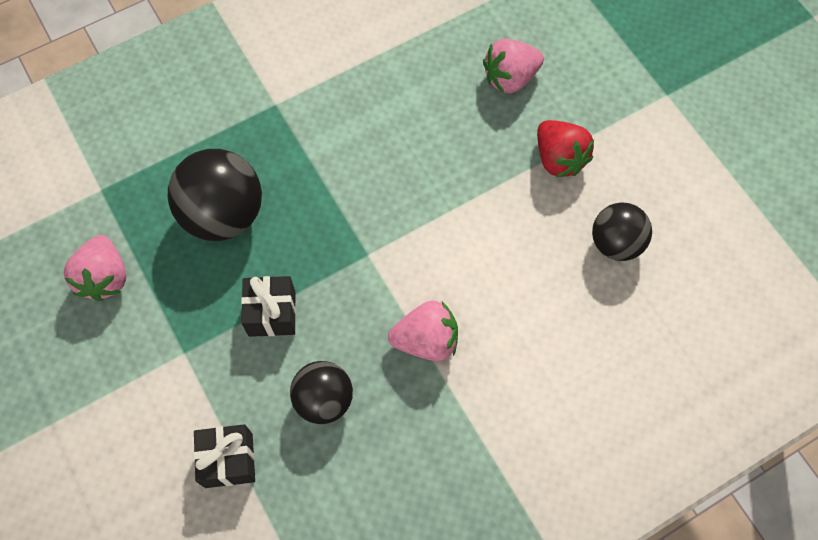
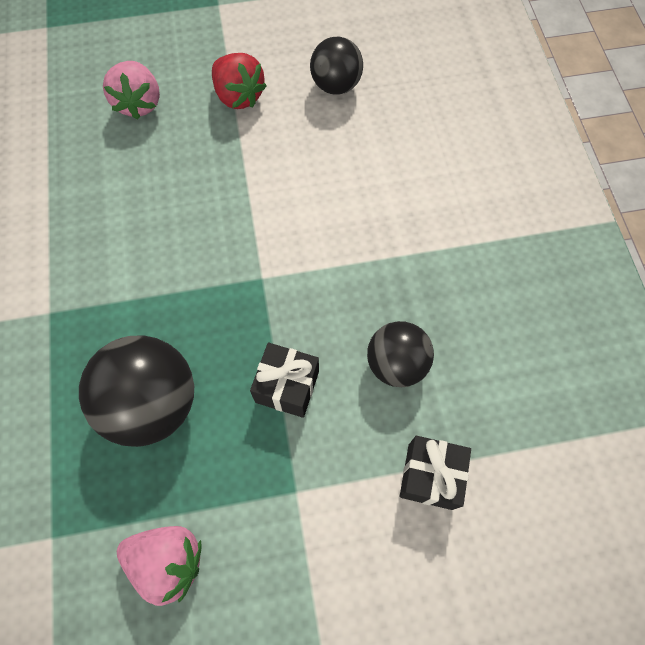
camera: 70 degrees left, 0 degrees up
pink strawberry [388,300,458,361] -> none
red strawberry [537,120,594,178] -> red strawberry turned 60 degrees clockwise [212,53,267,109]

